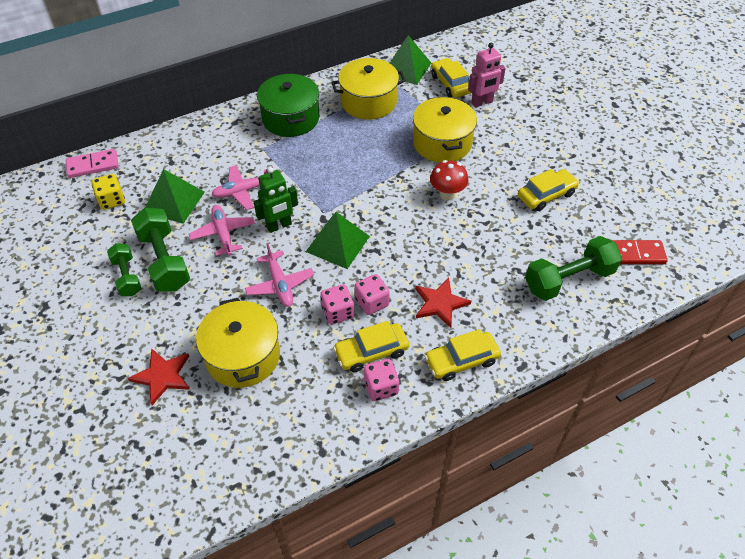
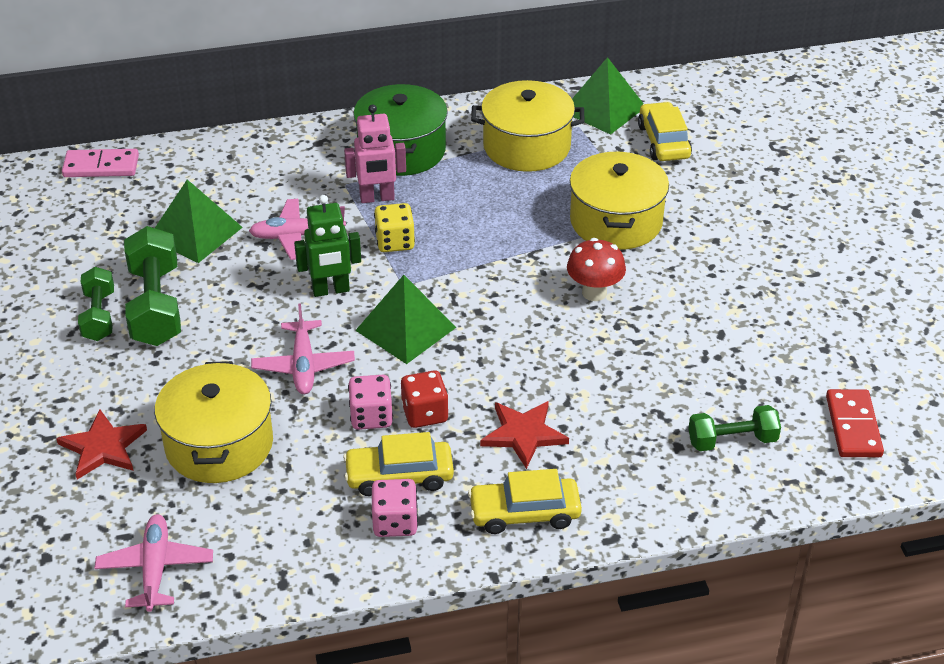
camera: 15 degrees right, 10 degrees down
yellow dice [92,174,125,210] -> yellow dice moved to [374,203,415,252]
pink plane [189,205,255,256] -> pink plane moved to [95,514,213,612]
pink dice [355,274,390,315] -> red dice [401,370,449,428]
pink robot [468,43,506,108] -> pink robot moved to [344,104,406,203]
yellow car [518,169,579,211] -> none
green dumbbell [525,236,622,301] -> green dumbbell [688,405,781,451], size x0.61
red domino [612,240,668,264] -> red domino turned 75 degrees clockwise [826,389,884,457]

